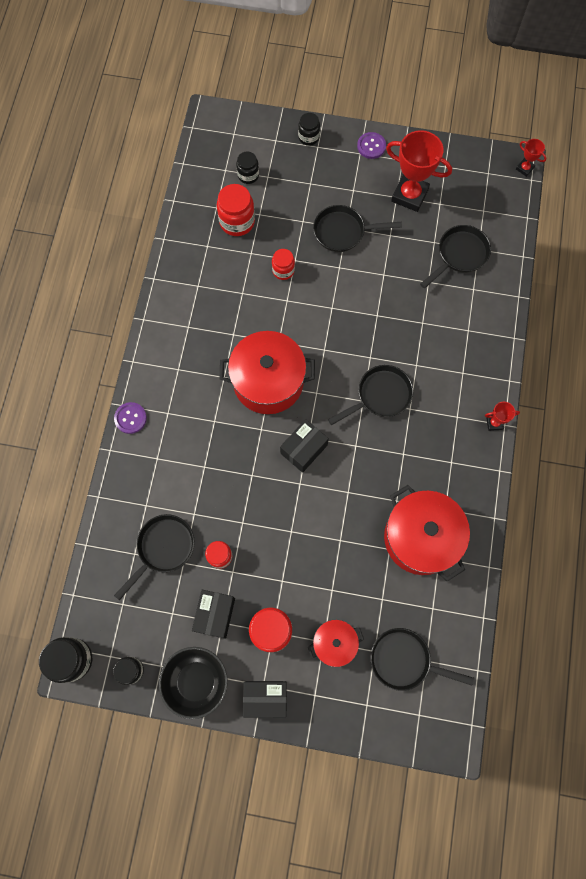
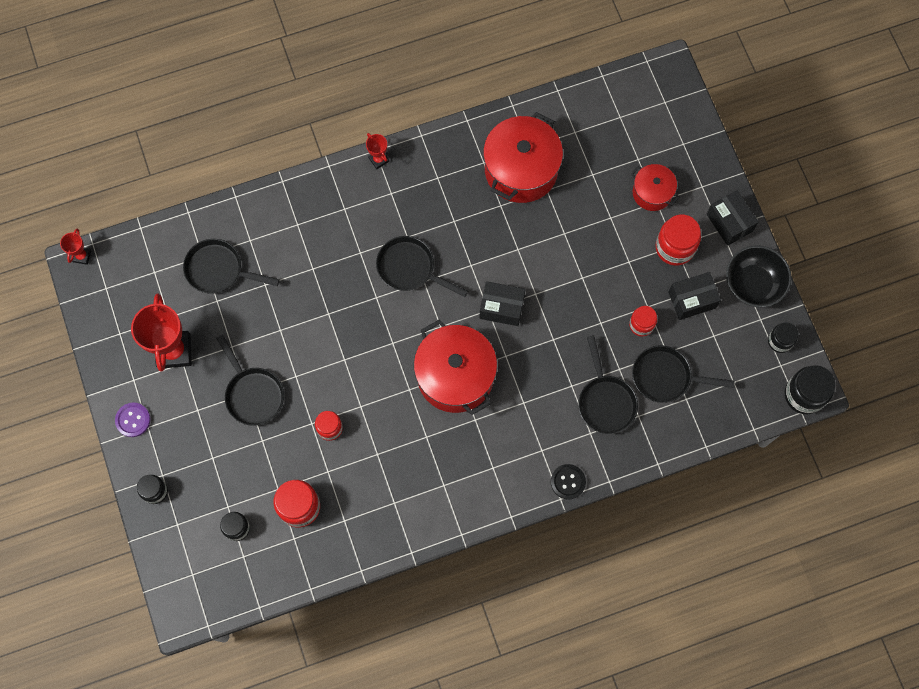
camera: 120 degrees left, 0 degrees up
purple button [114,402,147,434] -> black button [551,464,586,499]
black pan [371,628,474,691] -> black pan moved to [578,335,638,434]

